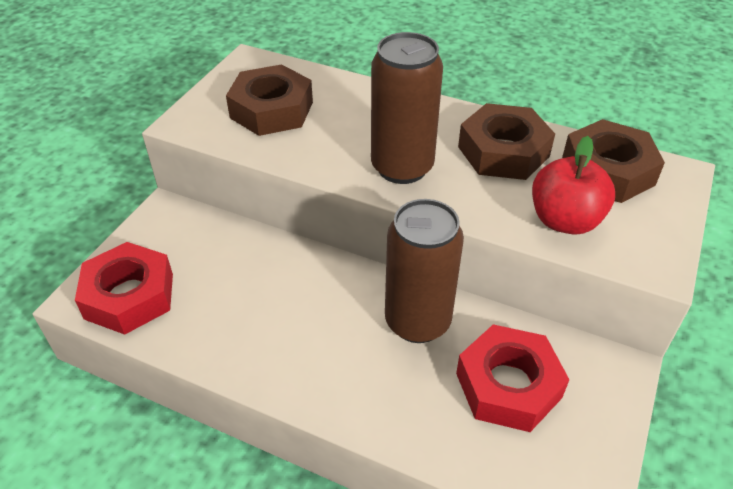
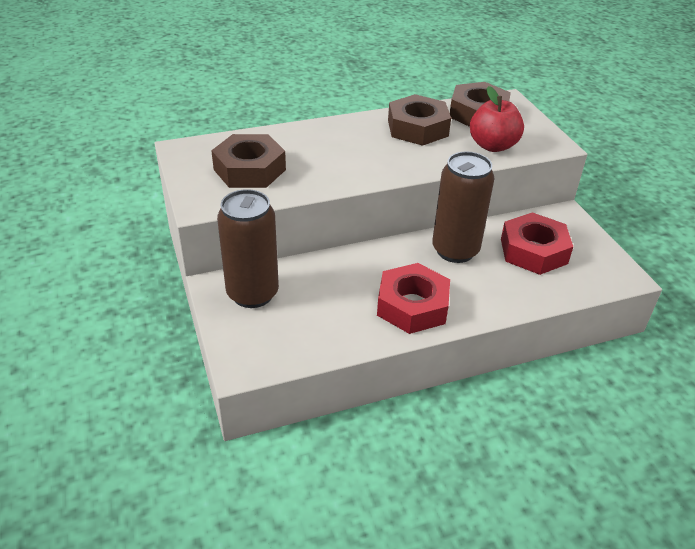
camera: 45 degrees left, 5 degrees down
red nut [75,242,173,335] -> red nut moved to [377,263,450,334]
brown can [371,32,443,184] -> brown can moved to [217,189,279,308]

